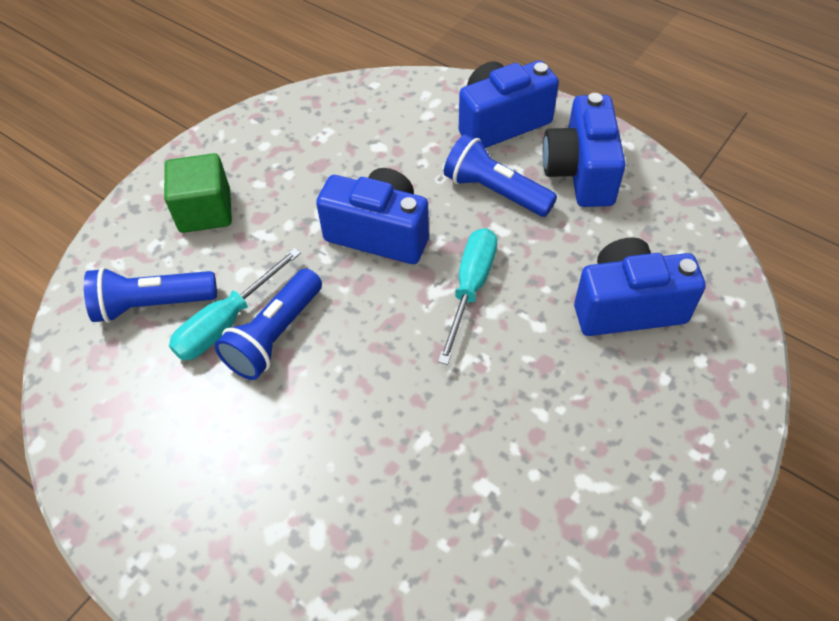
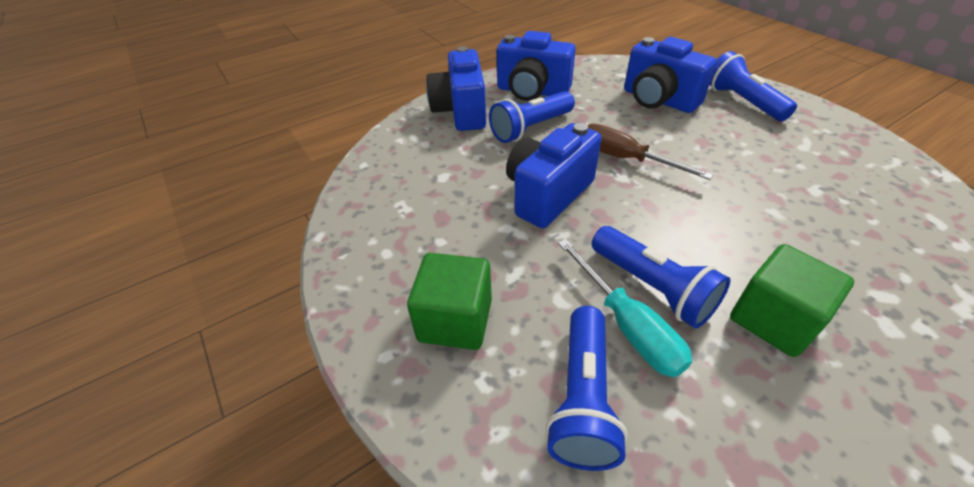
camera: 70 degrees left, 10 degrees down
turquoise screwdriver [438,228,497,365] -> brown screwdriver [588,124,713,180]
blue camera [574,237,706,336] -> blue camera turned 60 degrees counterclockwise [624,37,717,113]
none -> blue flashlight [710,51,797,122]
none -> green cube [730,244,854,357]

